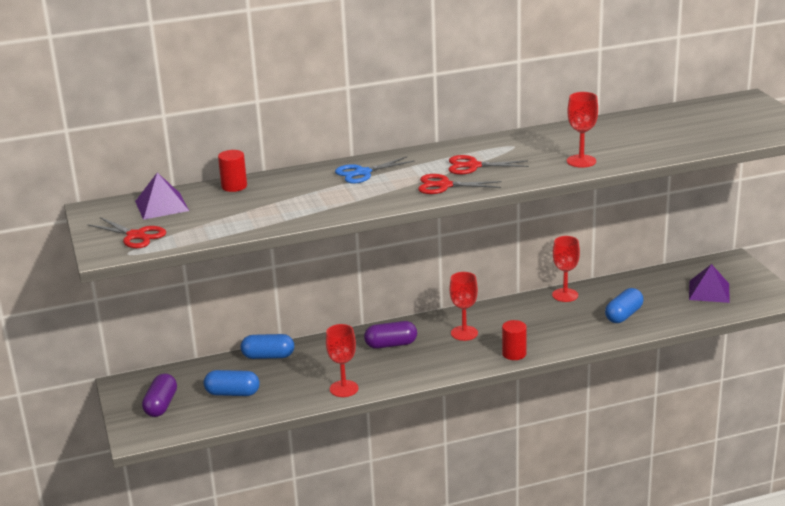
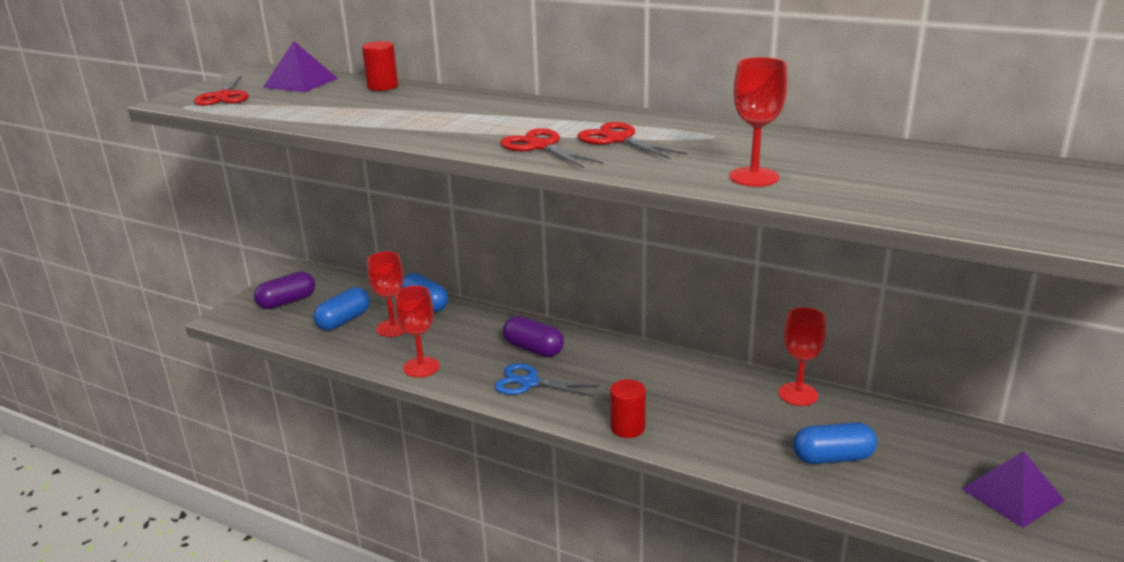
camera: 45 degrees right, 0 degrees up
blue capsule [204,370,260,396] -> blue capsule turned 75 degrees clockwise [313,287,370,330]
blue scissors [335,157,415,184] -> blue scissors moved to [494,363,599,396]
red goblet [450,272,478,341] -> red goblet moved to [367,251,406,337]

